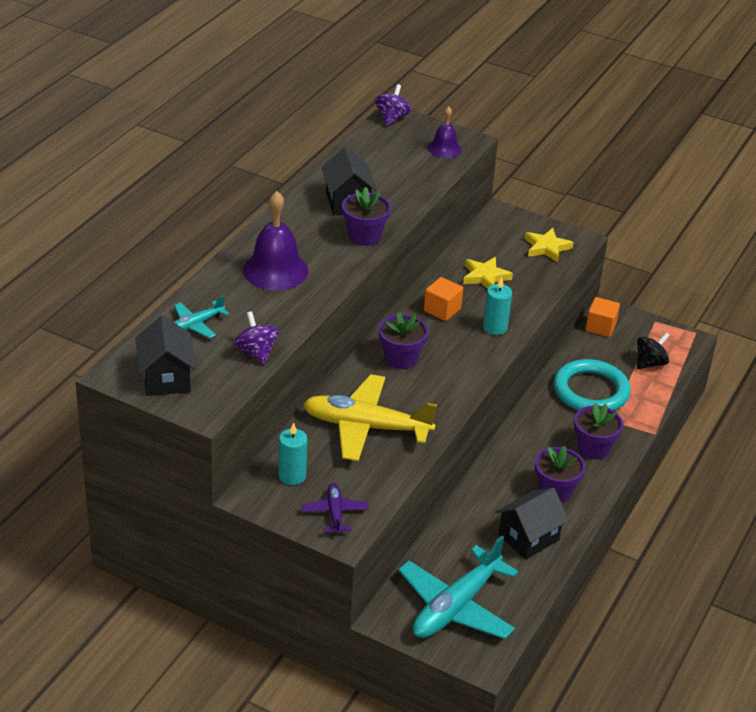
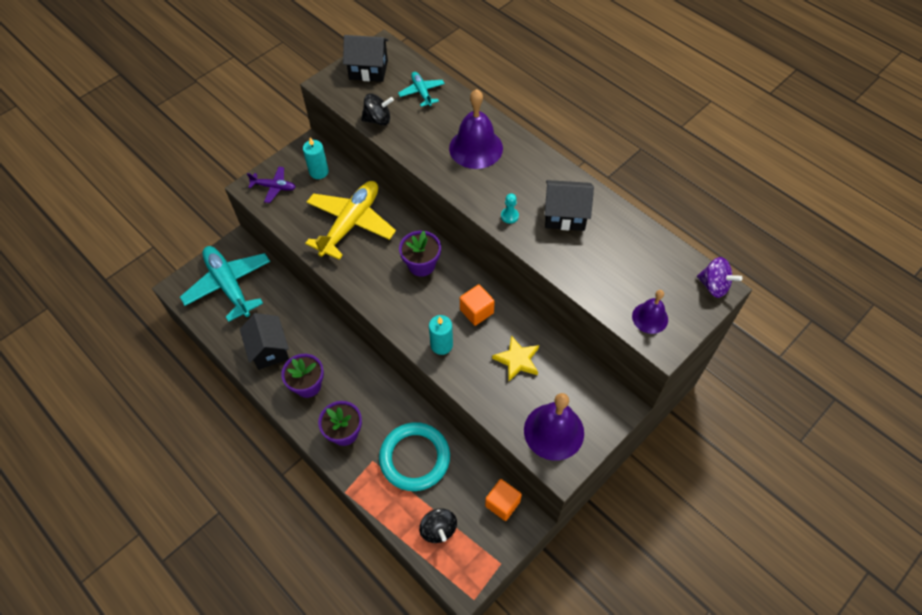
camera: 110 degrees right, 20 degrees up
purple spinning top [234,311,279,365] -> black spinning top [361,93,394,125]
purple flower pot [342,187,391,246] -> turquoise pawn [501,194,519,224]
yellow star [525,228,574,262] -> purple bell [524,393,584,461]

